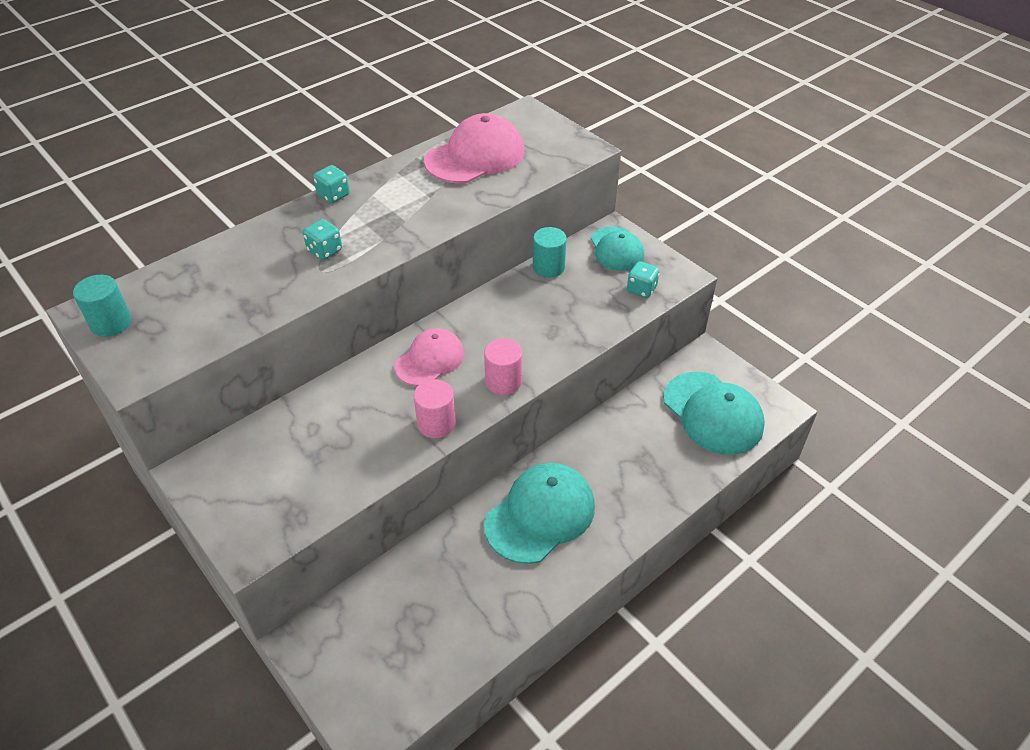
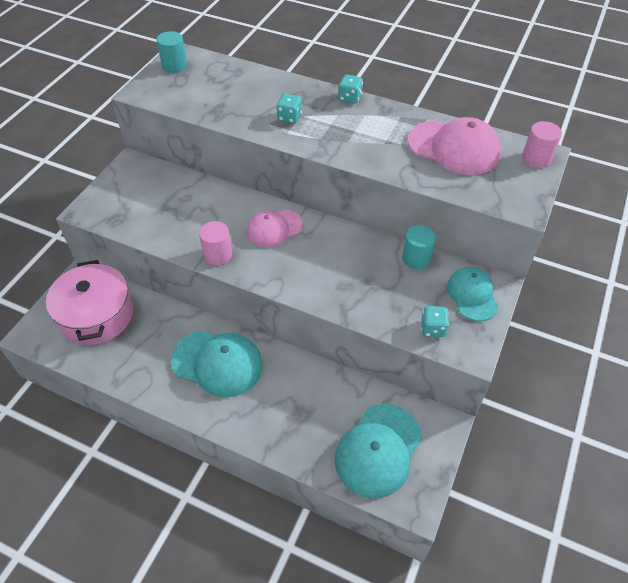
camera: 65 degrees right, 5 degrees up
pink cap [395,328,464,386] -> pink cap turned 135 degrees clockwise [247,210,303,247]
pink cylinder [484,338,522,395] -> pink cylinder moved to [522,121,562,168]
turquoise cap [591,226,644,271] -> turquoise cap turned 120 degrees clockwise [447,267,499,321]
none -> pink pot [46,260,133,345]

